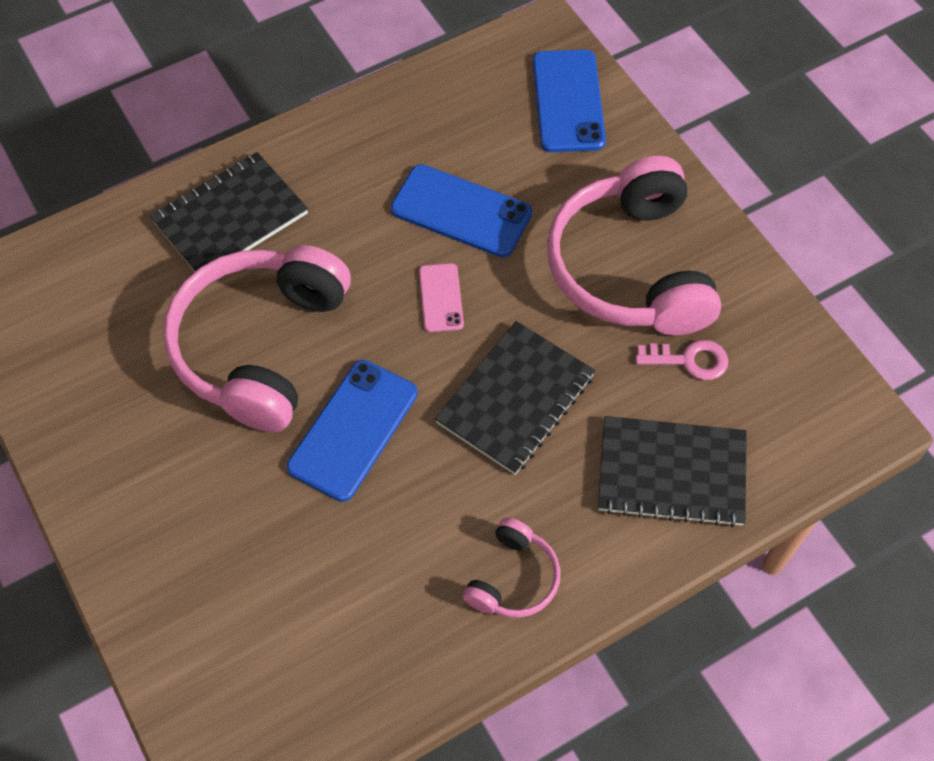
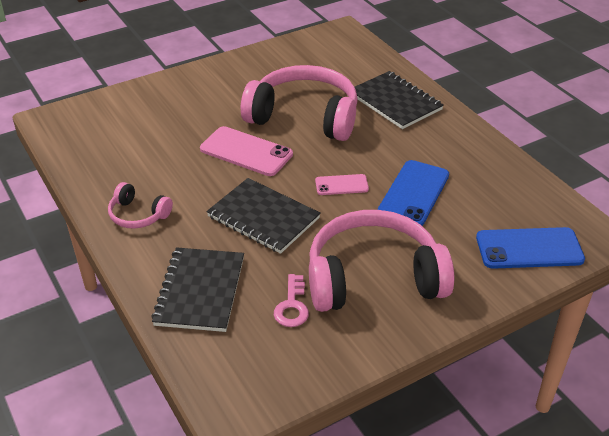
camera: 90 degrees right, 20 degrees down
blue phone [287,360,417,502] -> pink phone [200,126,293,176]

